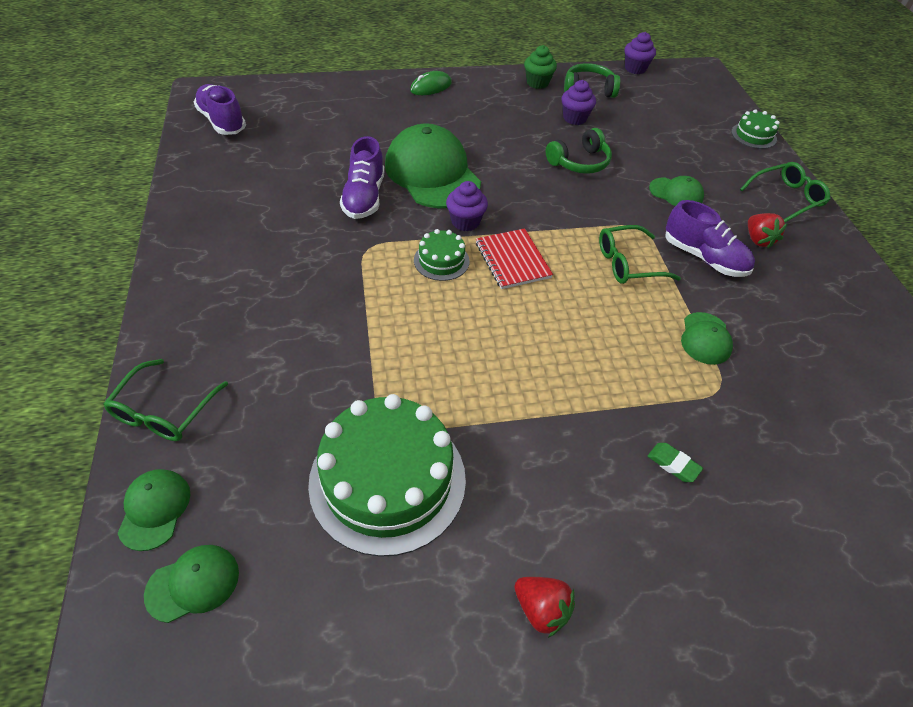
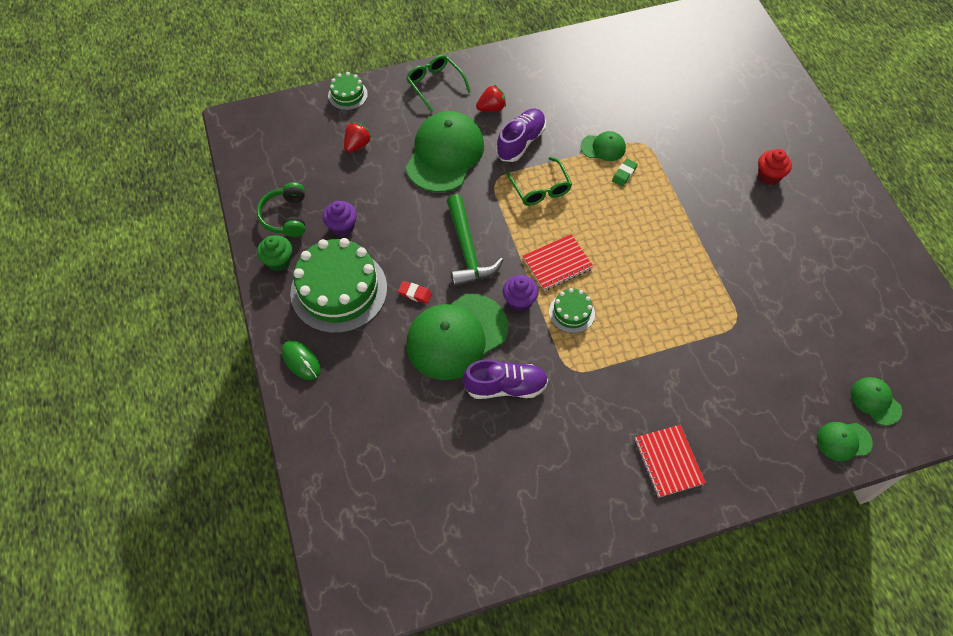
camera: 95 degrees left, 10 degrees up
green glasses [103,359,228,441] -> none
purple shoe [194,84,246,135] -> none
green cake [308,394,466,557] -> green cake moved to [290,238,387,333]
red strawberry [514,577,575,638] -> red strawberry moved to [344,122,372,153]
green headphones [546,128,612,174] -> none
purple cupcake [625,32,656,74] -> none
green eraser [648,443,703,482] -> green eraser moved to [612,159,638,187]
green cap [649,176,704,206] -> green cap [406,111,484,192], size x2.10
none -> red eraser [398,281,432,304]
none -> green hammer [447,194,503,287]
none -> red notebook [635,425,706,498]
none -> red cupcake [758,149,792,185]

